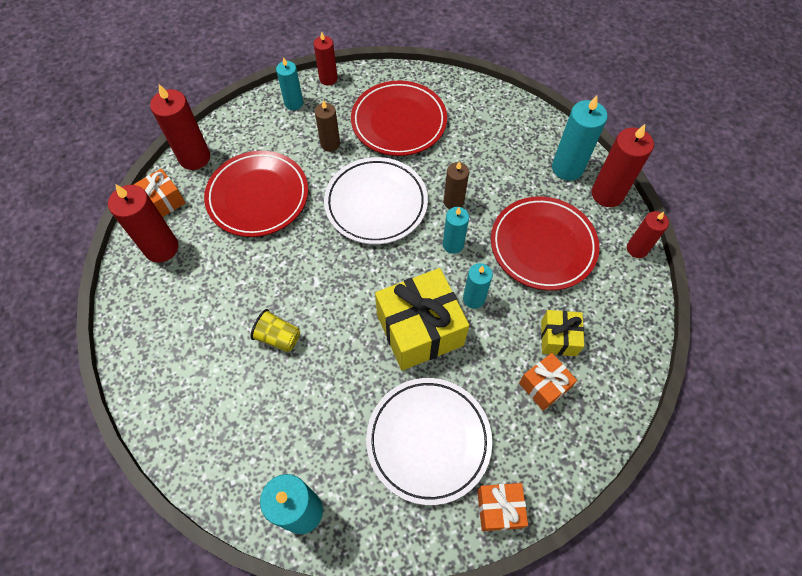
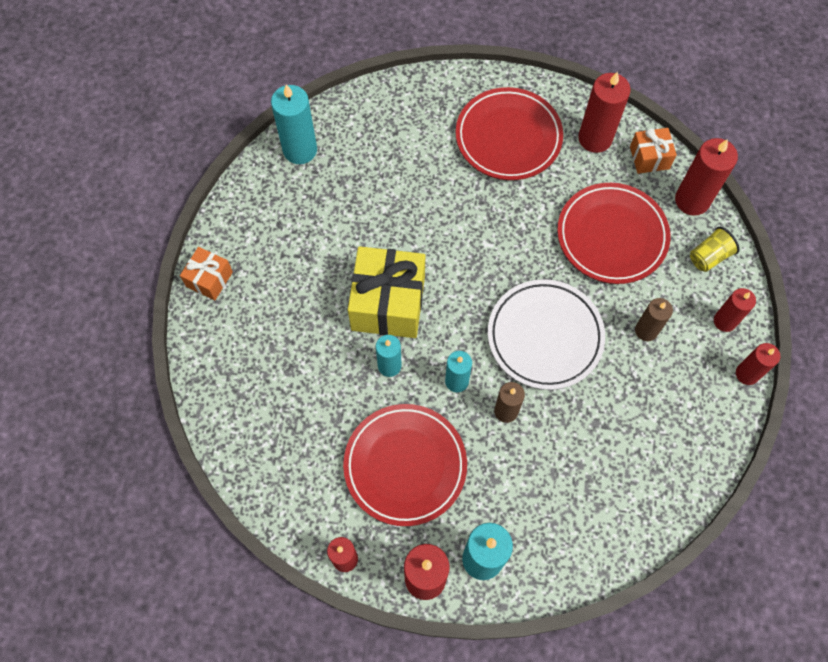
camera: 120 degrees right, 5 degrees up
yellow cup [250,309,300,352] -> yellow cup moved to [690,227,740,272]
turquoise candle [276,57,303,110] -> red candle [714,288,756,332]
red plate [351,80,447,156] -> red plate moved to [456,87,563,180]
white plate [366,378,492,505] -> none
orange gift [519,353,577,411] -> none
yellow gift [541,310,584,356] -> none

